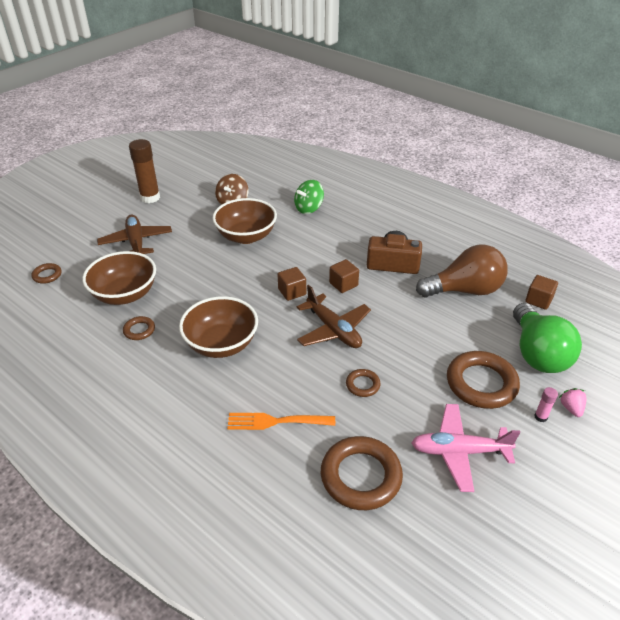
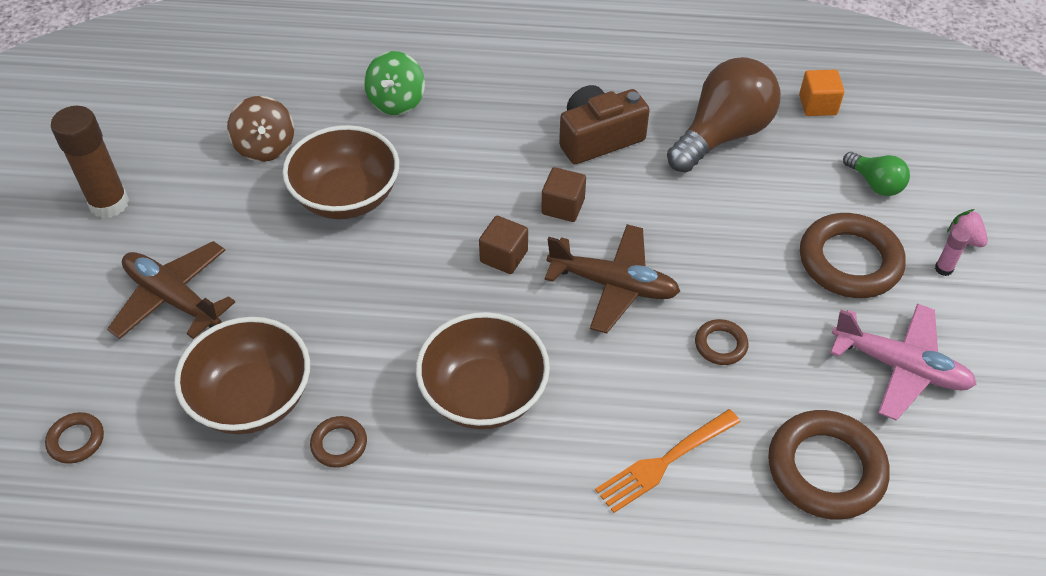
camera: 35 degrees left, 10 degrees up
pink plane [411,404,520,492] -> pink plane turned 120 degrees counterclockwise [830,303,977,421]
green light bulb [513,303,582,373] -> green light bulb [843,152,910,196], size x0.50
brown cube [525,275,558,310] -> orange cube [799,70,844,116]

